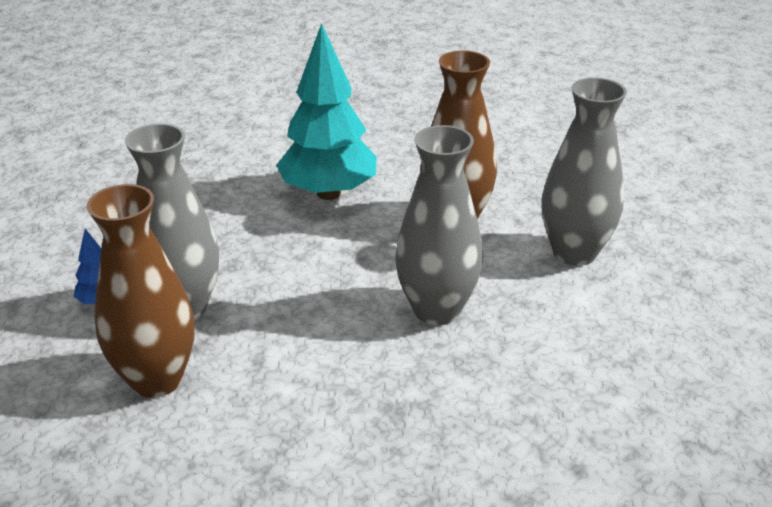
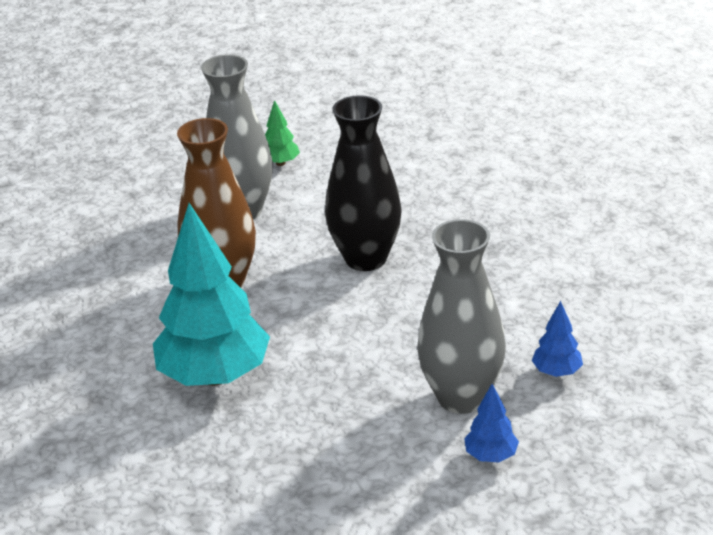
camera: 110 degrees left, 0 degrees up
brown vase [86,184,194,398] -> blue tree [532,301,583,377]
grey vase [395,125,483,325] -> black vase [325,95,402,271]
none -> green tree [265,100,300,166]

